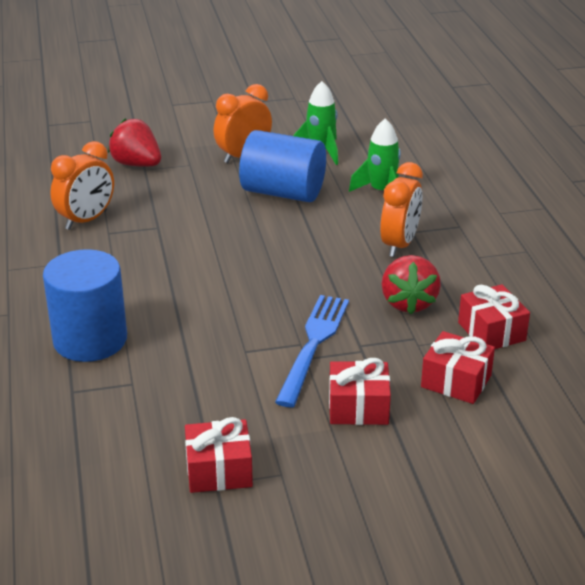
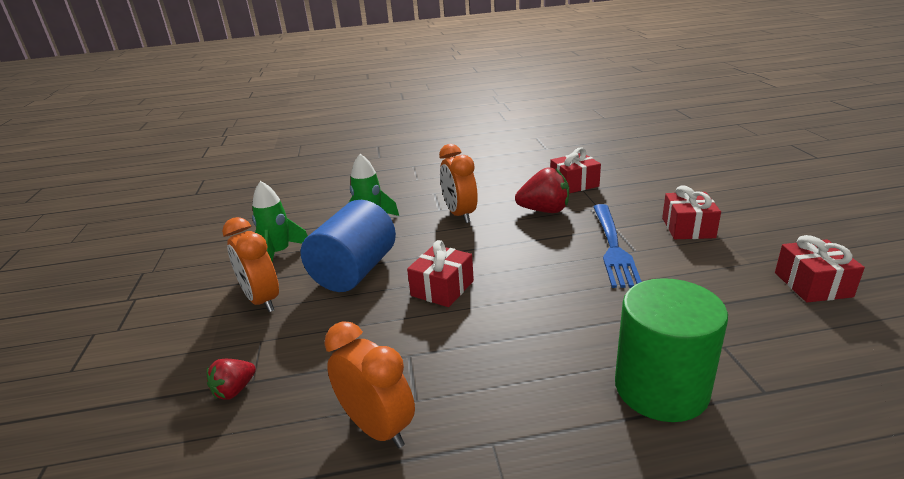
camera: 85 degrees left, 5 degrees down
blue cylinder [43,249,127,362] -> green cylinder [615,278,728,422]
red strawberry [108,118,161,167] -> red strawberry [206,359,256,400], size x0.59
blue fork [275,295,349,407] -> blue fork turned 105 degrees counterclockwise [593,204,642,288]
orange clock [380,162,423,257] -> orange clock turned 135 degrees counterclockwise [439,144,478,223]
red gift [421,331,495,404] -> red gift moved to [407,240,474,307]

